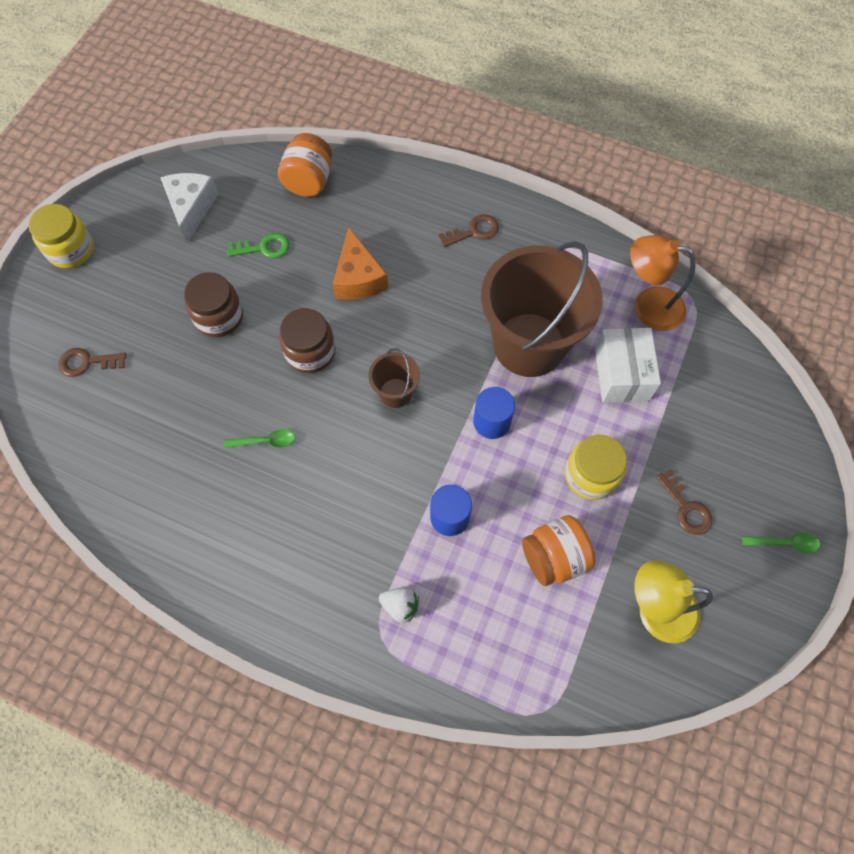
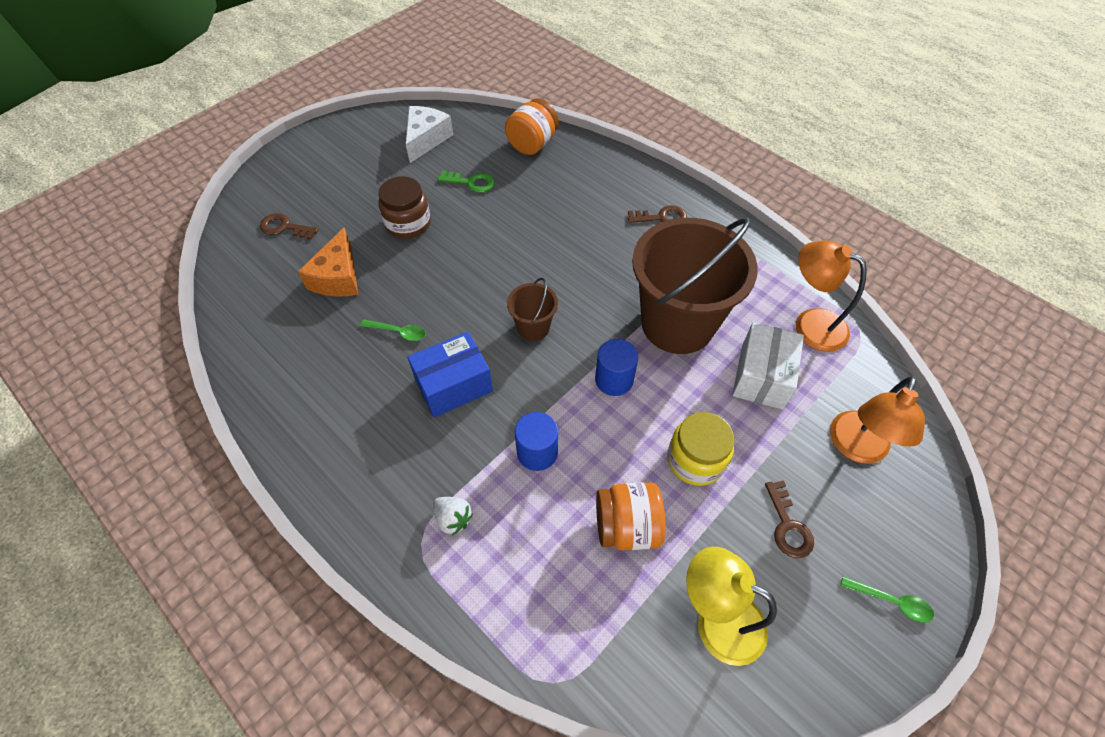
camera: 20 degrees right, 10 degrees down
yellow jar [29,204,94,268] -> none
brown jar [279,308,335,373] -> none
orange cheese [333,227,388,300] -> orange cheese moved to [298,228,358,296]
none -> blue box [407,332,493,418]
none -> orange lamp [830,376,925,464]

